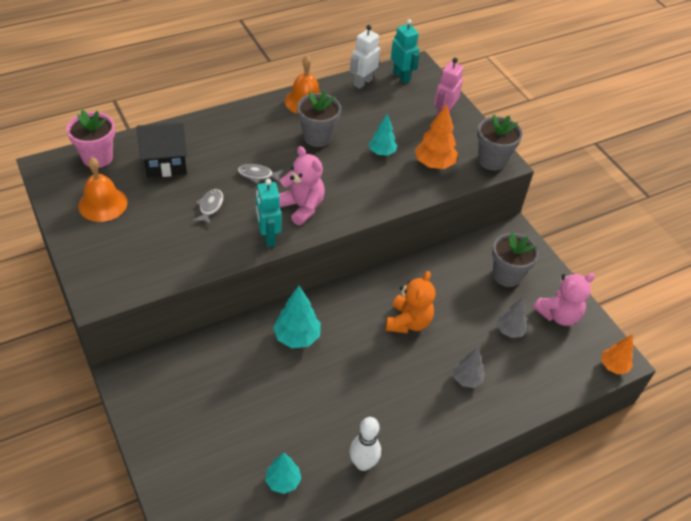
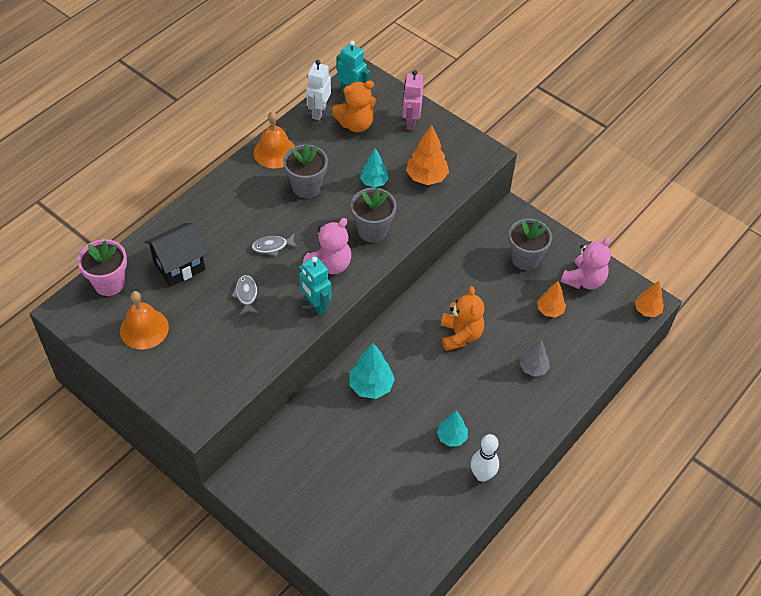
camera: 20 degrees left, 5 degrees up
turquoise tree [265,452,302,494] -> turquoise tree moved to [437,410,468,447]
pink teddy bear [279,146,325,225] -> pink teddy bear turned 105 degrees clockwise [303,218,351,274]
grey flower pot [477,114,522,171] -> grey flower pot moved to [351,188,396,242]
grey tree [497,298,528,338] -> orange tree [537,281,566,317]
none -> orange teddy bear [332,81,376,132]

